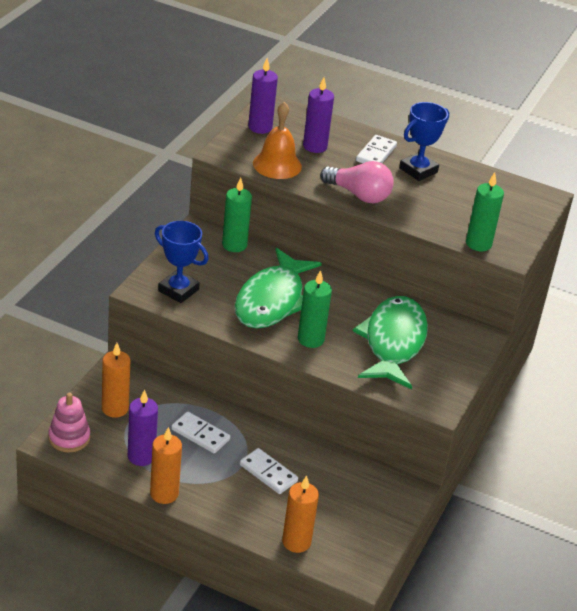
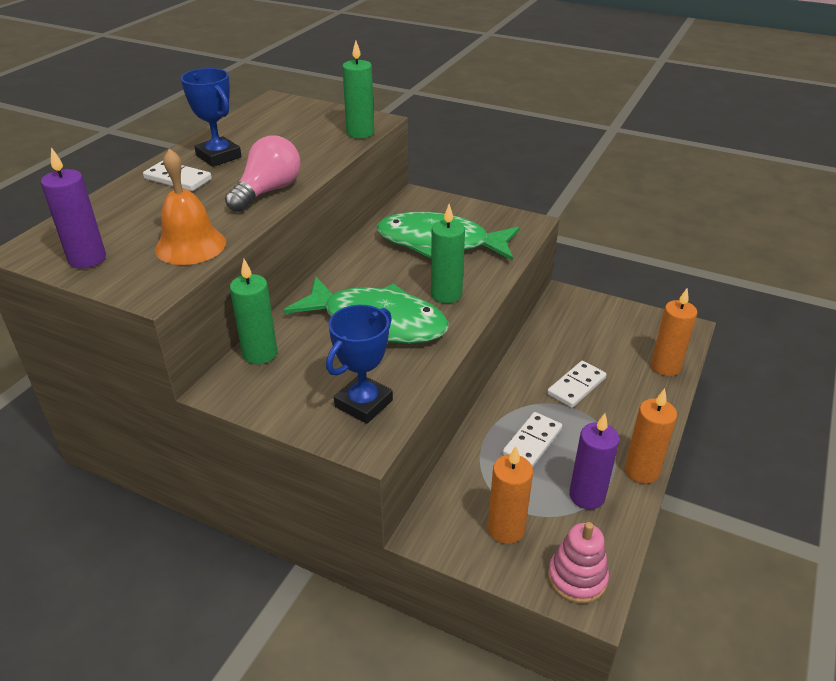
camera: 85 degrees left, 0 degrees up
purple candle [303,77,334,153] -> none

